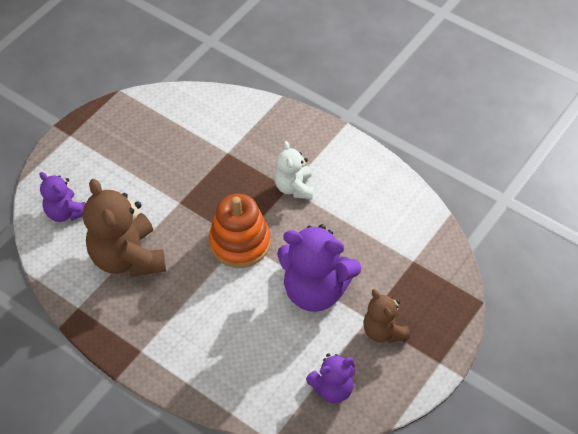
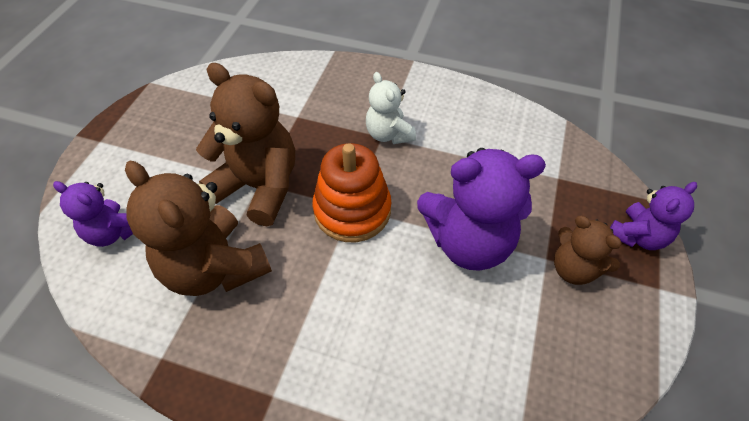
camera: 20 degrees left, 0 degrees up
purple teddy bear [306,353,355,403] -> purple teddy bear moved to [610,182,697,250]
none -> brown teddy bear [196,63,295,226]

